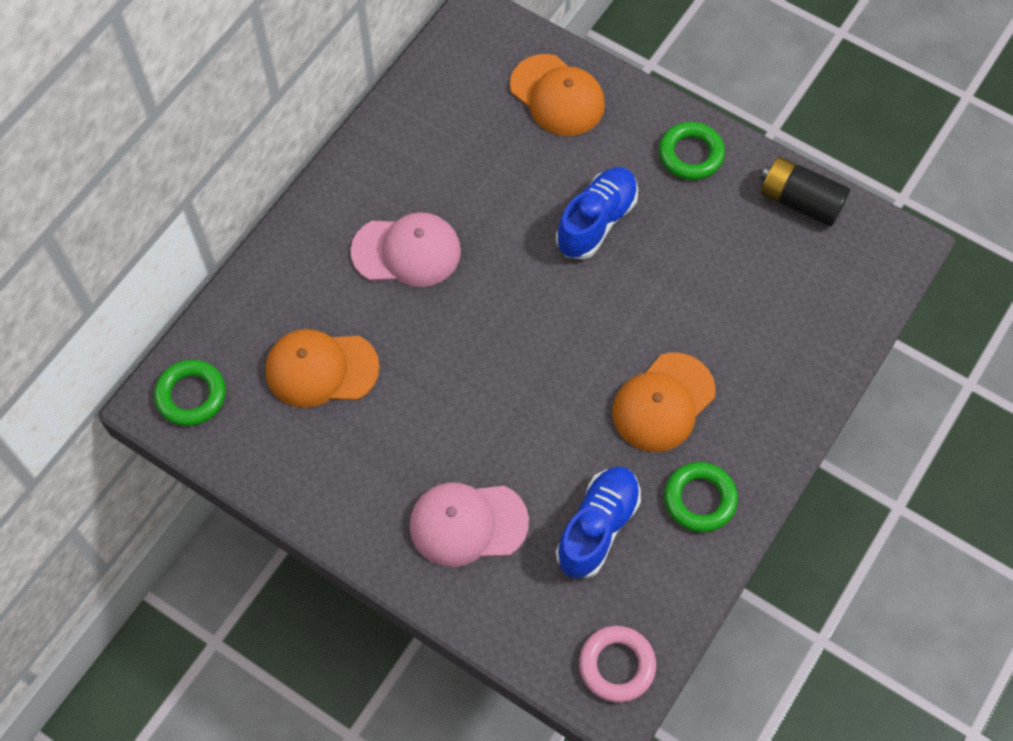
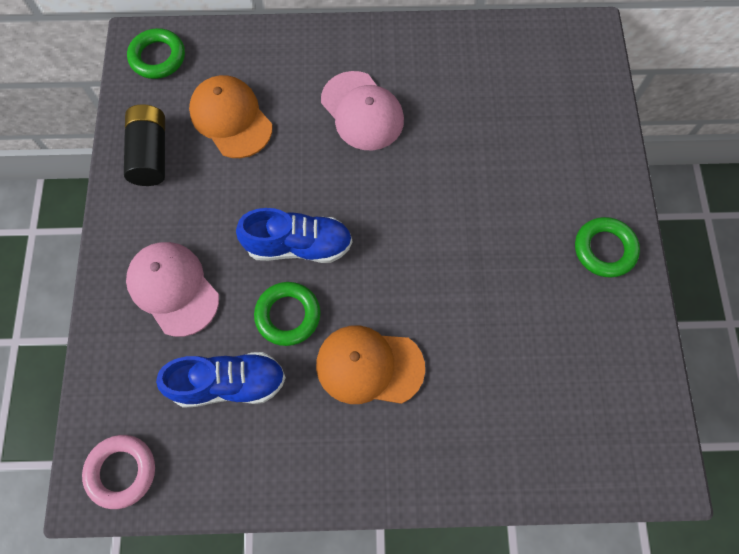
camera: 55 degrees right, 5 degrees up
orange cap [510,54,605,136] -> none
blue shoe [556,167,638,259] -> blue shoe moved to [236,208,353,263]
green ring [664,462,738,532] -> green ring moved to [254,282,321,346]
black battery [760,156,850,227] -> black battery moved to [124,104,165,186]

